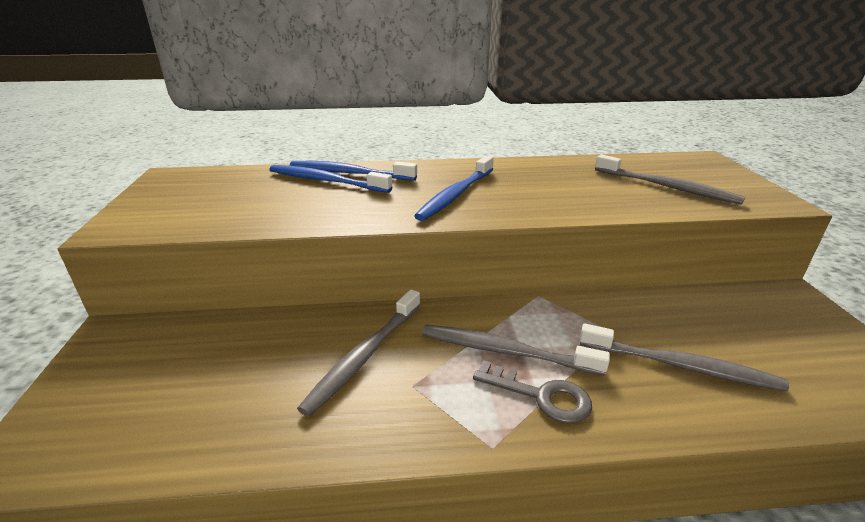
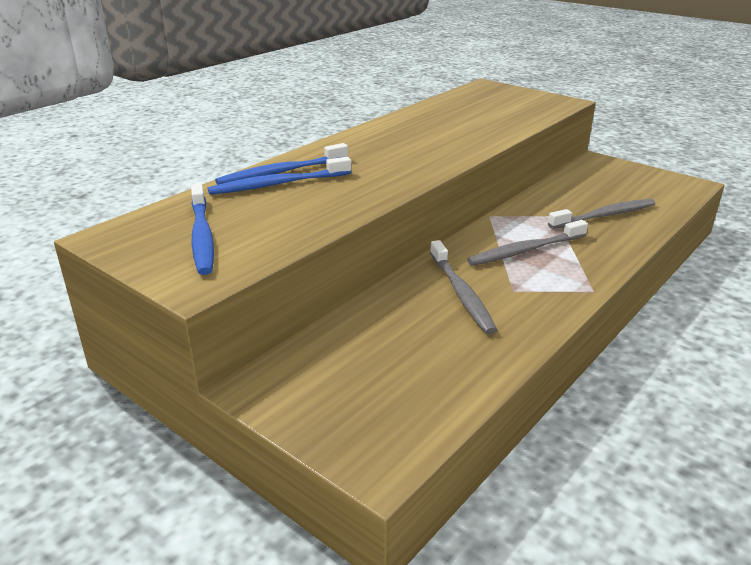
camera: 45 degrees left, 0 degrees up
blue toothbrush [414,156,494,221] -> blue toothbrush moved to [191,184,214,275]
grey key [473,361,592,424] -> none
grey toothbrush [595,154,745,204] -> none

